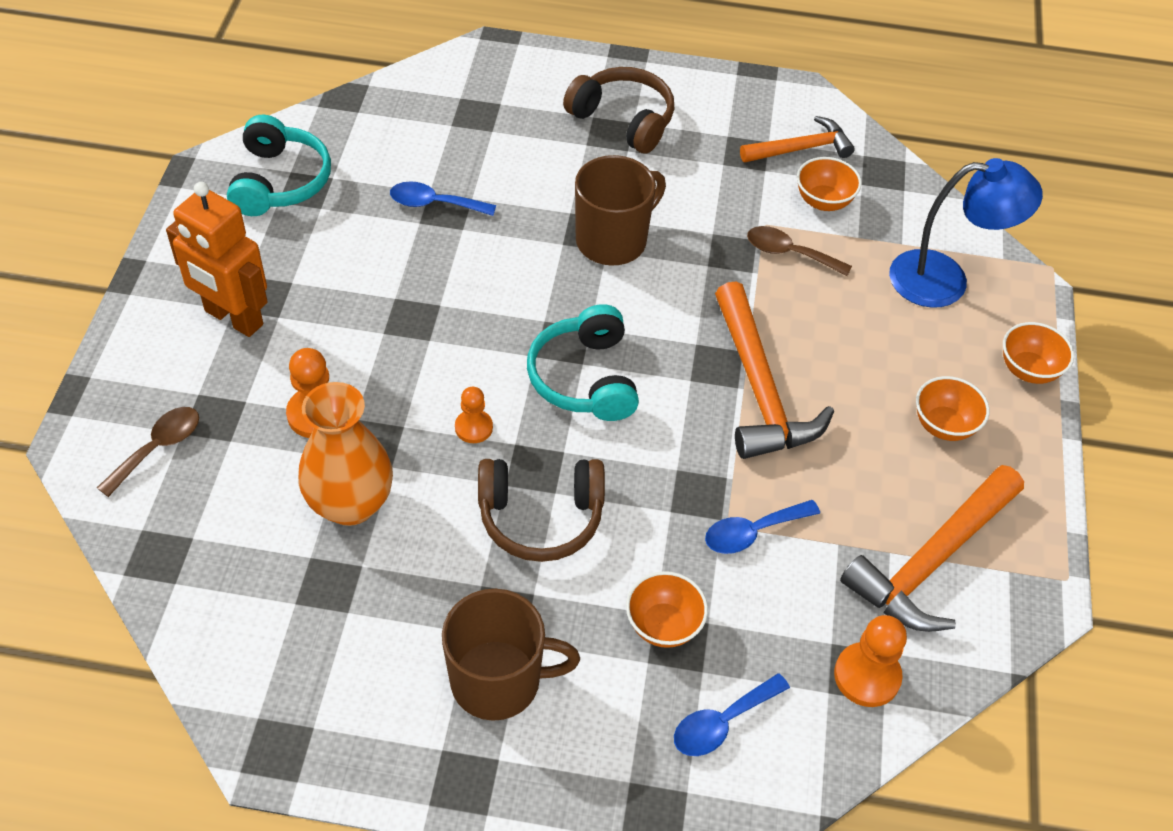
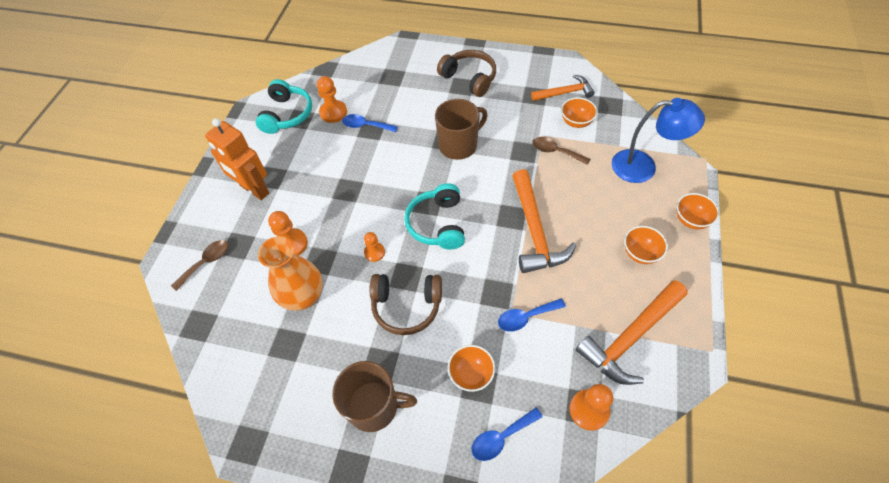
camera: 10 degrees right, 5 degrees up
none -> orange pawn [317,76,347,123]

